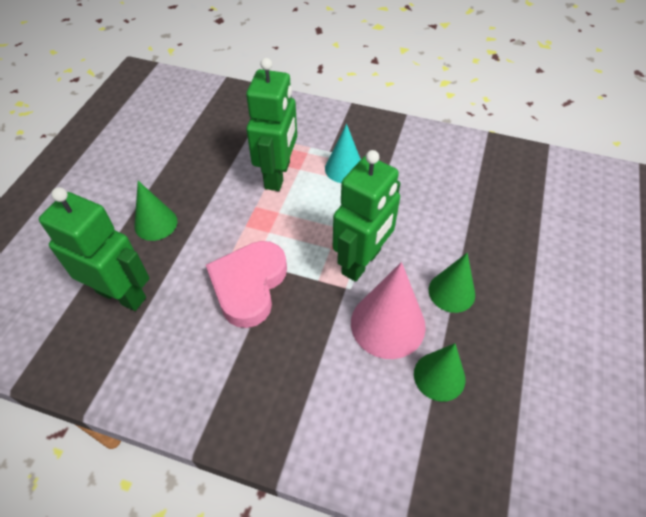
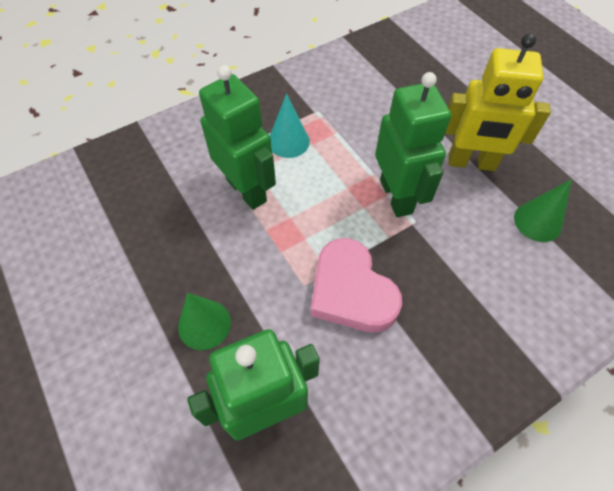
camera: 50 degrees left, 5 degrees up
pink cone [351,262,426,359] -> none
green cone [429,253,475,313] -> yellow robot [445,33,551,171]

